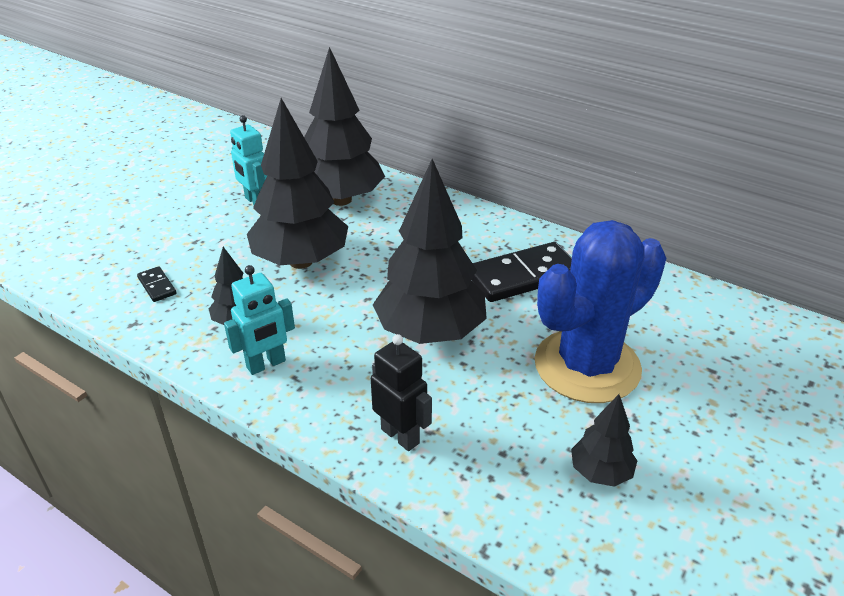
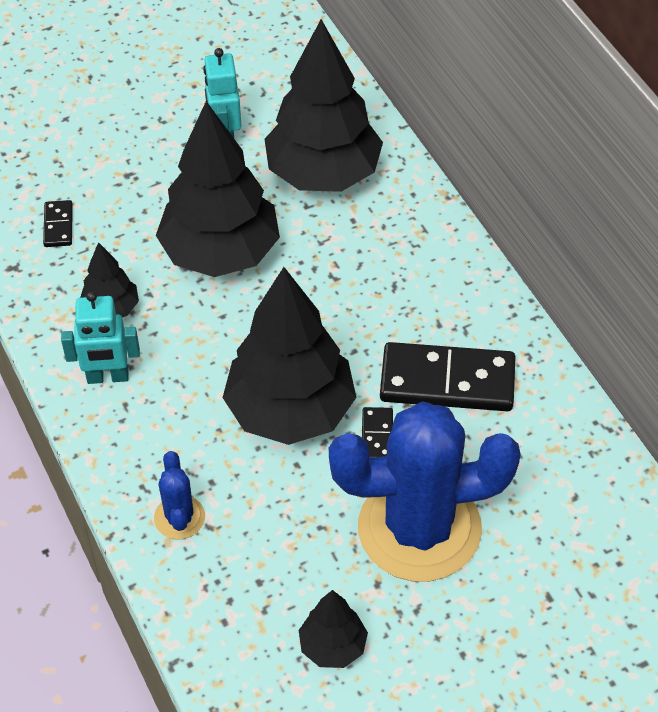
camera: 30 degrees right, 15 degrees up
black robot [371,334,432,451] -> blue cactus [154,451,205,539]
none -> black domino [362,407,393,457]

